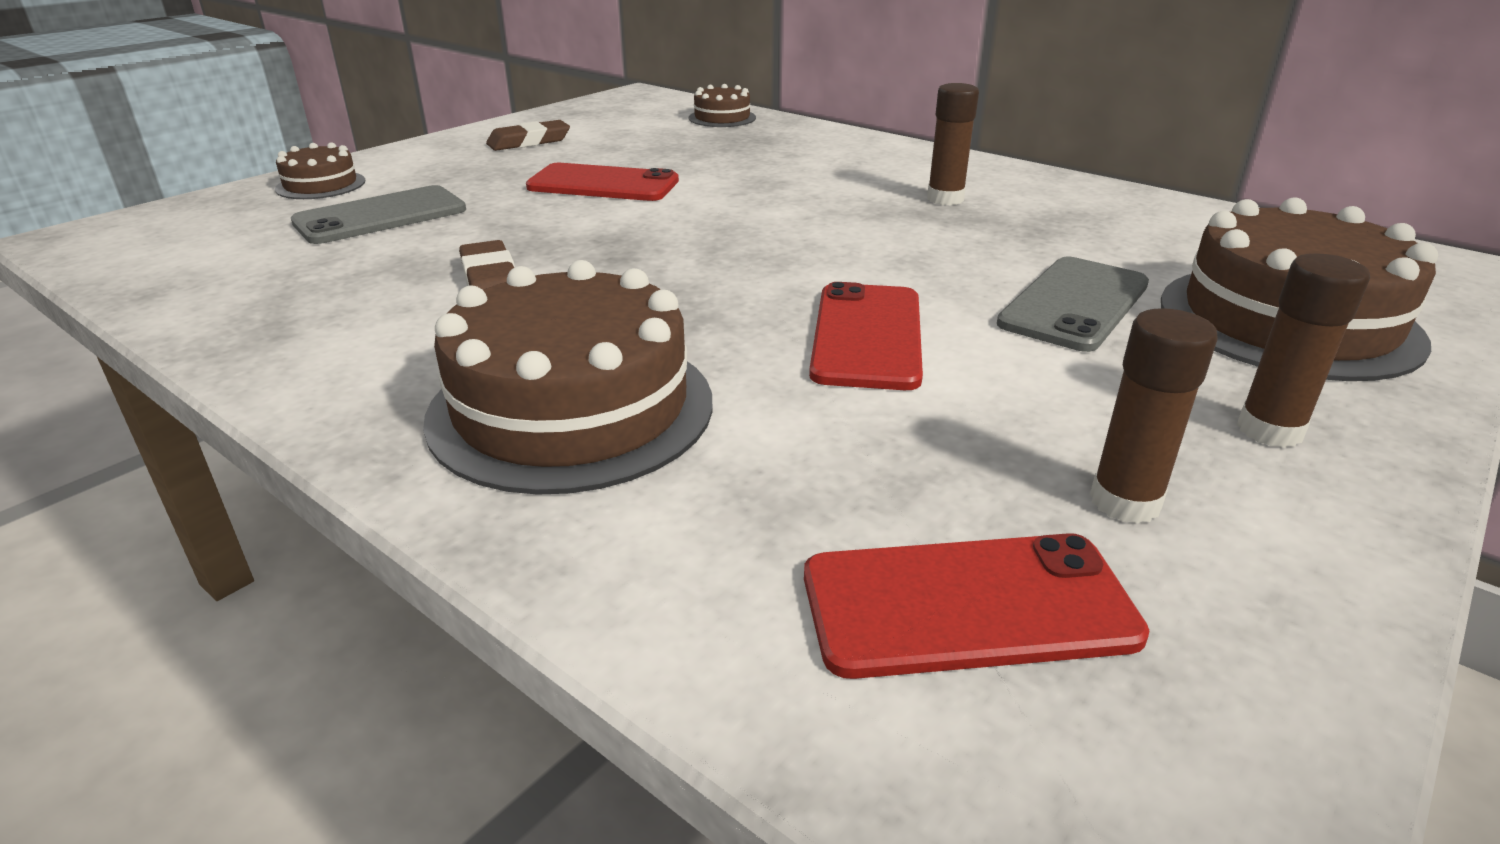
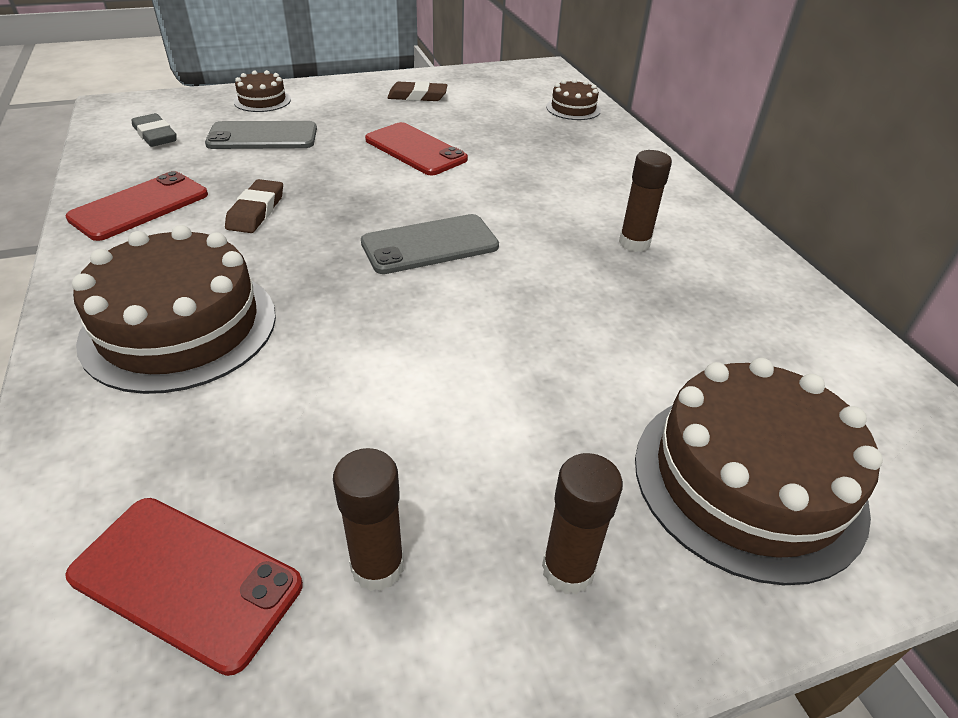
camera: 30 degrees right, 10 degrees up
red phone [809,282,923,390] -> red phone moved to [65,171,208,241]
grey phone [997,257,1149,352] -> grey phone moved to [361,214,499,274]
none -> grey eraser [131,113,177,147]

